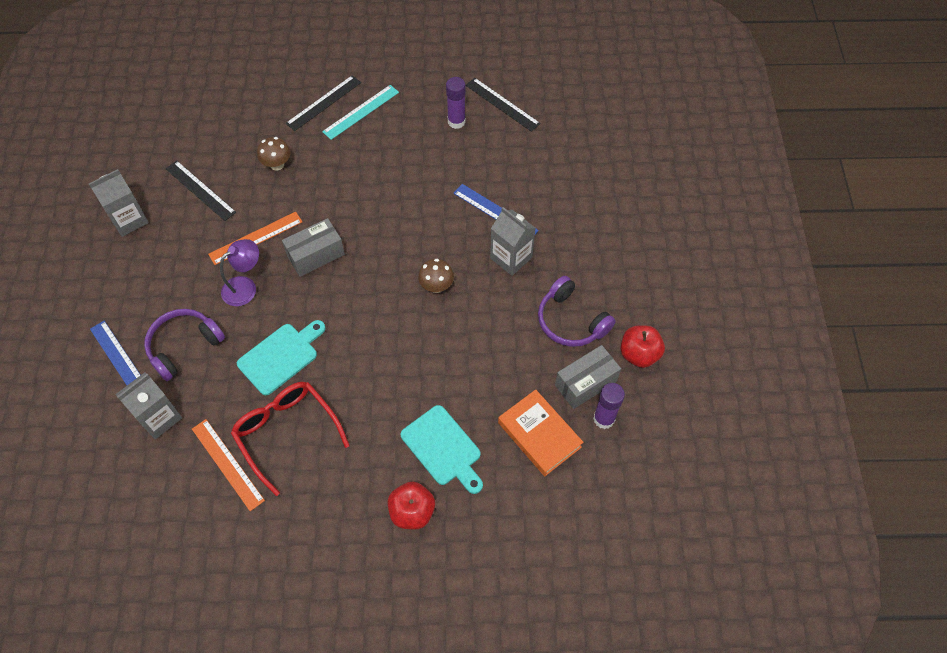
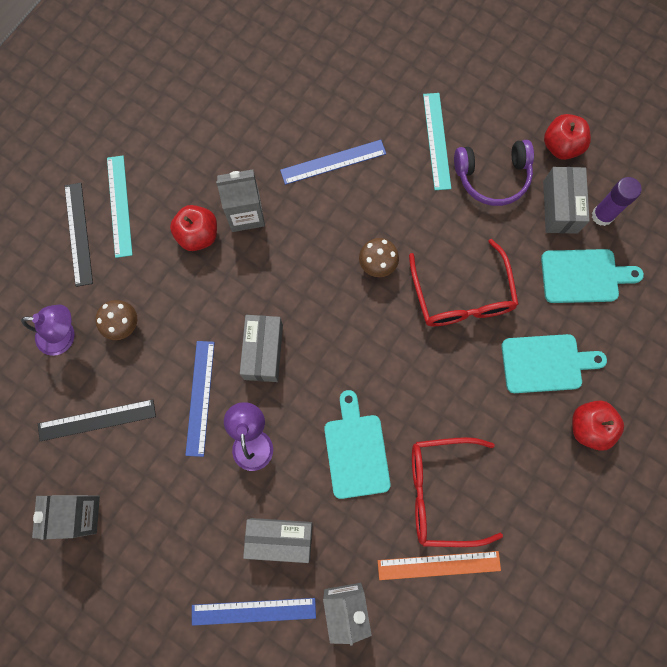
camera: 55 degrees left, 15 degrees up
purple headphones [144,309,225,381] -> grey box [243,518,313,563]
orange ruler [208,212,302,265] -> blue ruler [185,341,215,457]
purple glue stick [446,77,466,129] -> none
black ruler [466,78,541,132] -> none
grey carton [490,207,536,276] -> grey carton moved to [216,169,265,232]
orange book [498,389,583,476] -> turquoise cutting board [541,249,644,303]
none -> purple lamp [21,305,75,356]
none -> red apple [170,205,217,251]
none -> red glasses [409,239,519,326]
none -> turquoise ruler [423,93,451,190]

